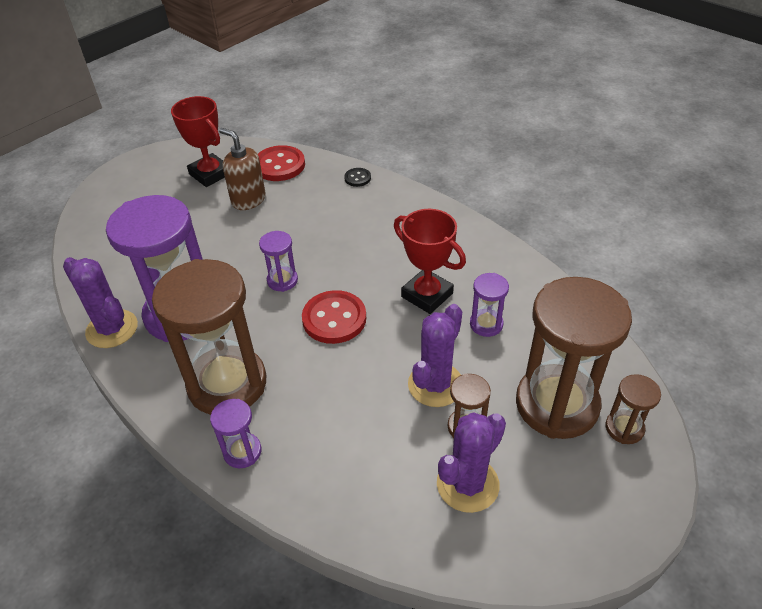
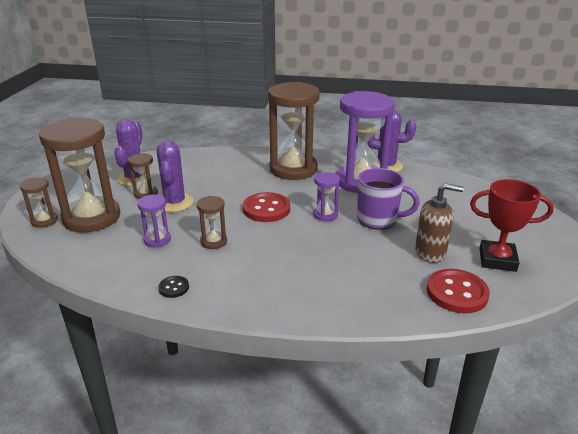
camera: 145 degrees right, 15 degrees down
purple hourglass [210,399,261,468] -> none
black button [344,168,371,187] -> black button moved to [158,276,189,298]
red trophy [394,209,466,314] -> brown hourglass [197,196,227,249]
none -> purple mug [357,168,420,230]

